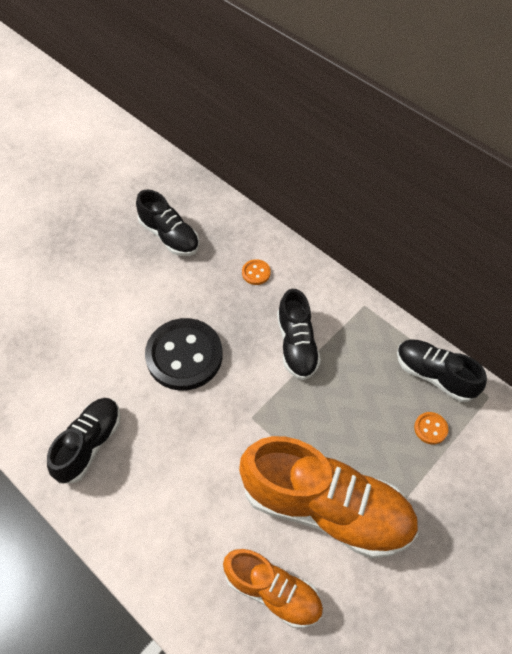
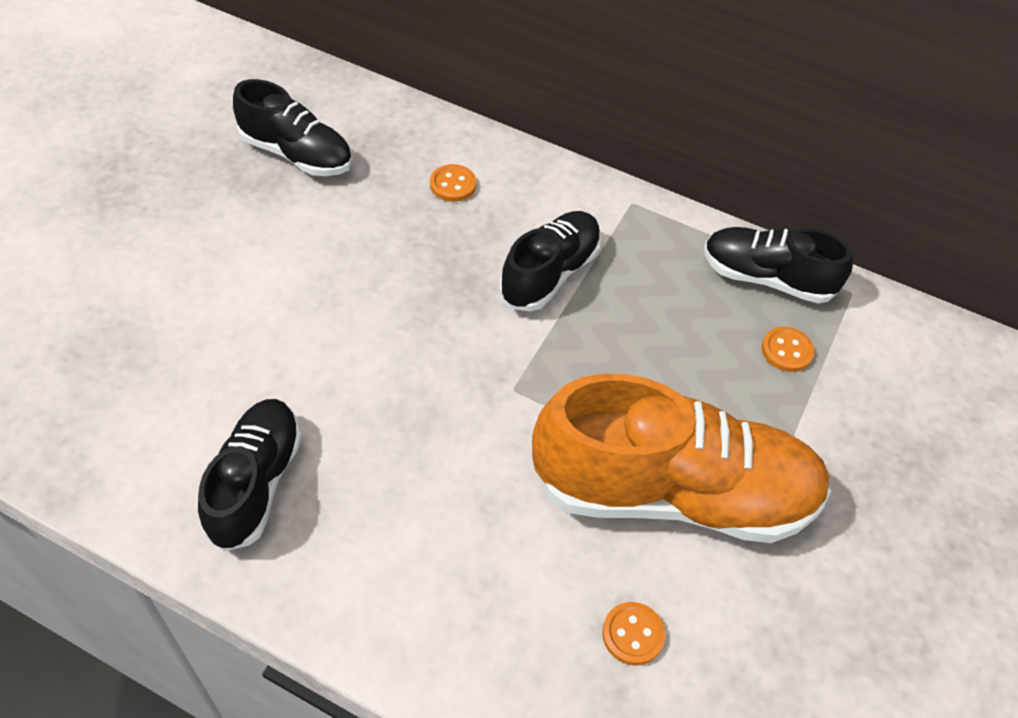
camera: 20 degrees left, 5 degrees down
black button [145,318,222,391] -> none
orange shoe [223,549,323,628] -> orange button [602,602,666,665]
black shoe [277,289,321,380] -> black shoe turned 120 degrees counterclockwise [499,211,601,311]

